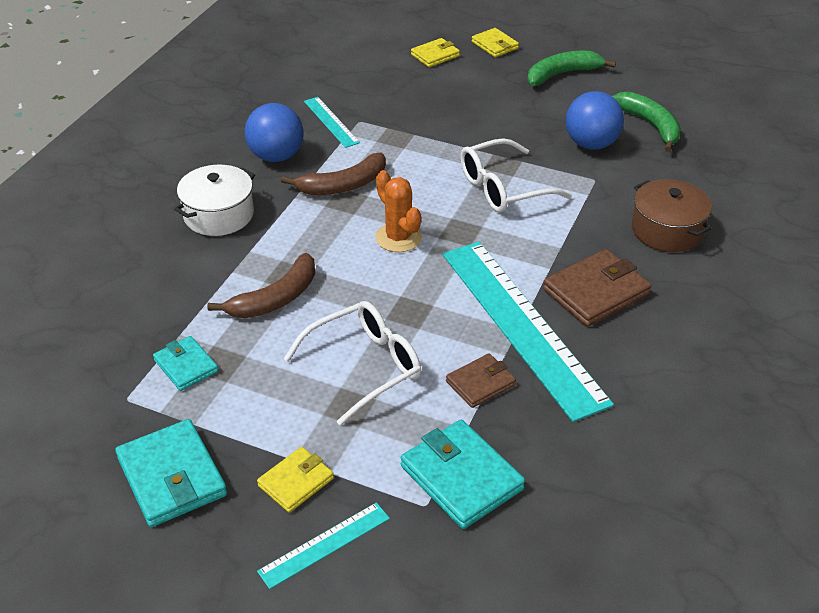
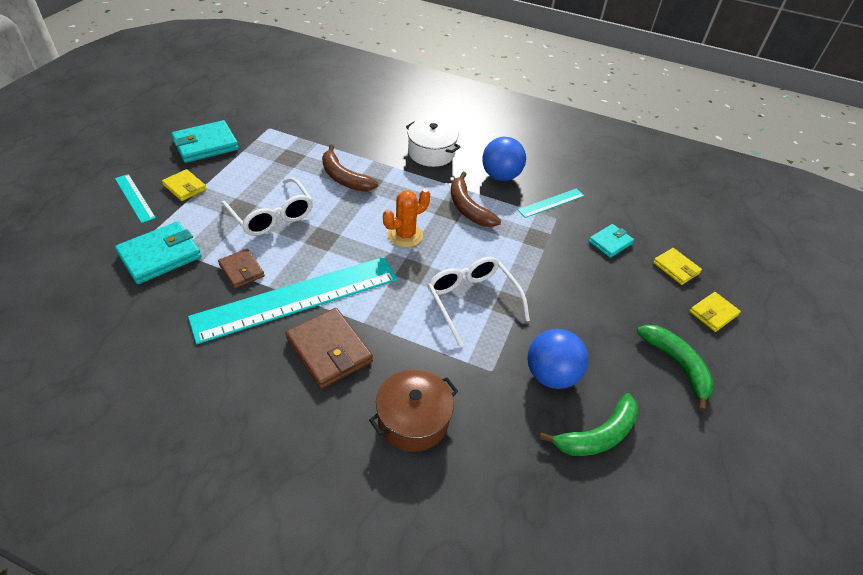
camera: 85 degrees right, 5 degrees up
turquoise wallet [153,336,218,391] -> turquoise wallet moved to [589,224,634,258]

